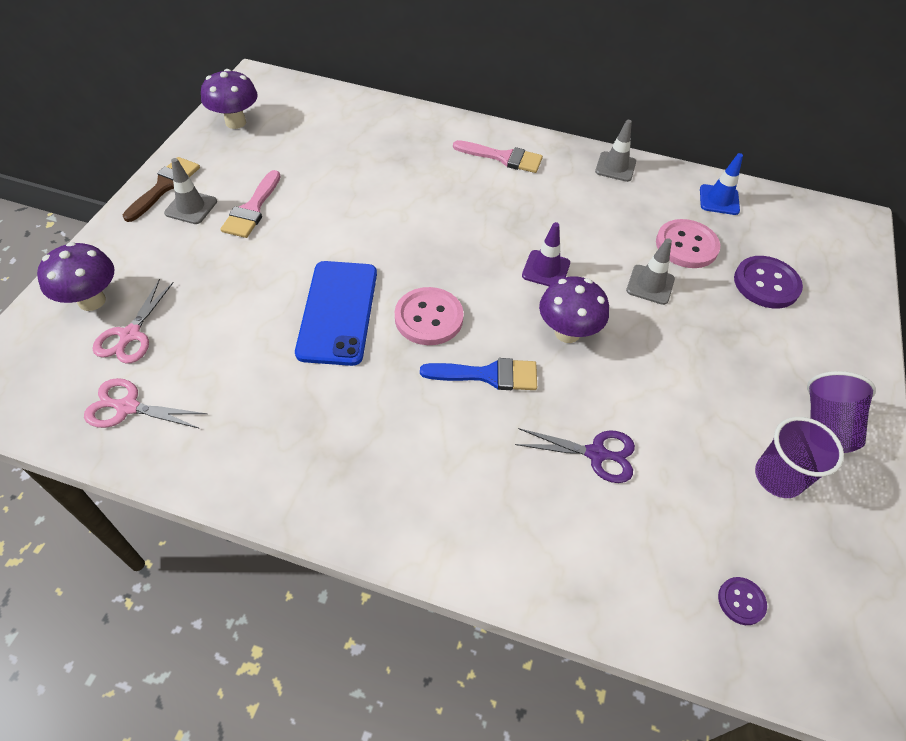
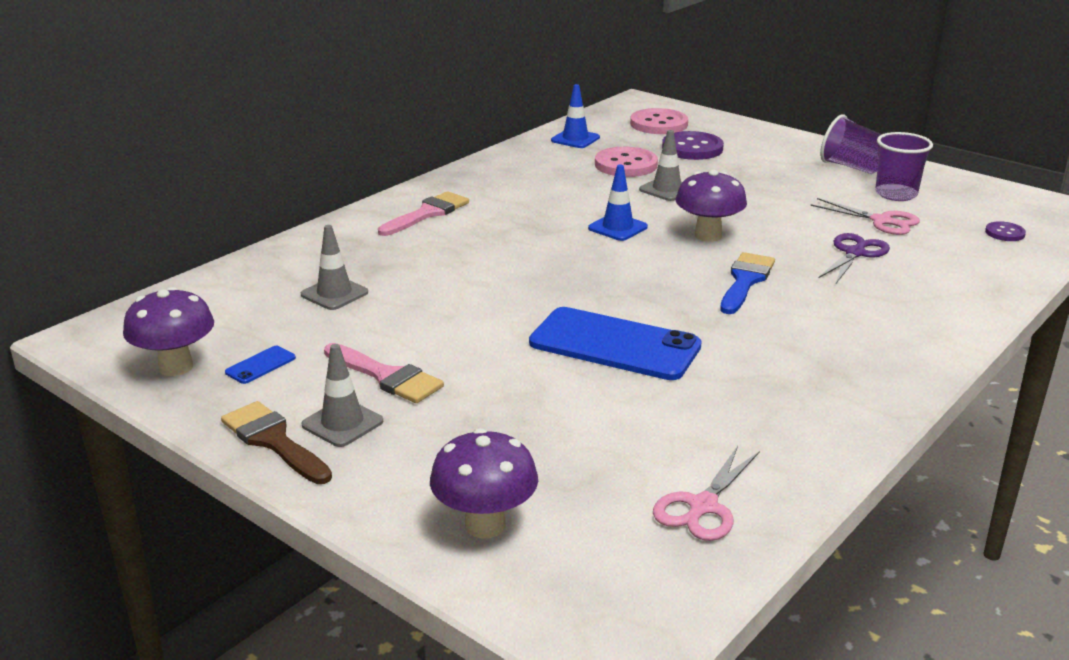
camera: 65 degrees left, 25 degrees down
pink scissors [93,279,174,364] -> pink scissors moved to [810,198,920,235]
pink button [395,287,464,345] -> pink button moved to [630,108,688,134]
purple traffic cone [522,222,570,286] -> blue traffic cone [588,165,648,241]
grey traffic cone [595,120,636,182] -> grey traffic cone moved to [301,225,368,310]
none -> blue phone [225,346,296,384]

